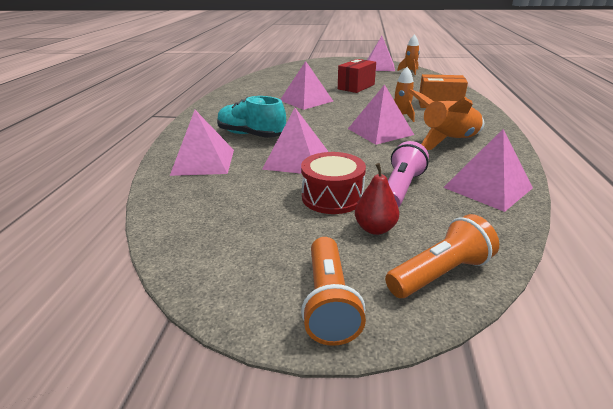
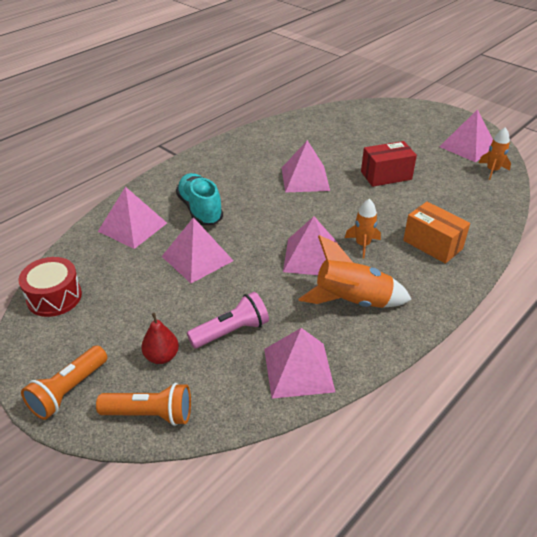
camera: 35 degrees right, 10 degrees up
red drum [301,152,366,214] -> red drum moved to [18,257,82,317]

